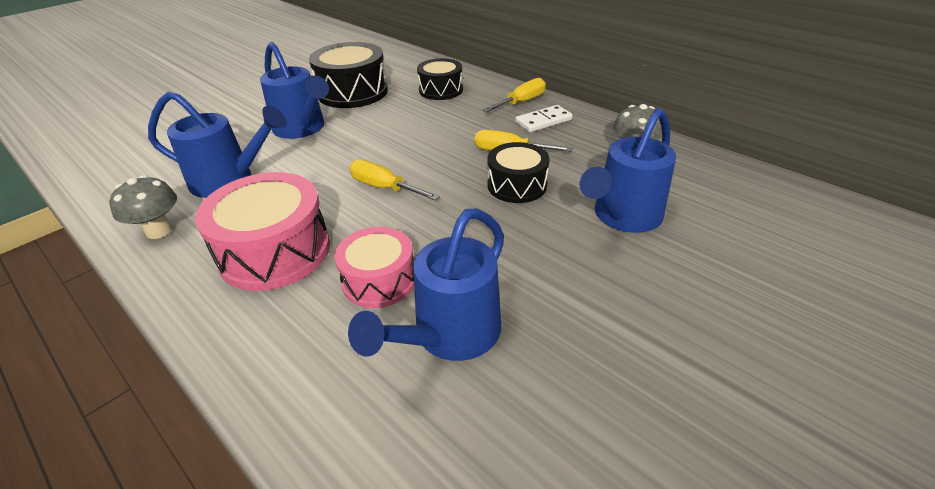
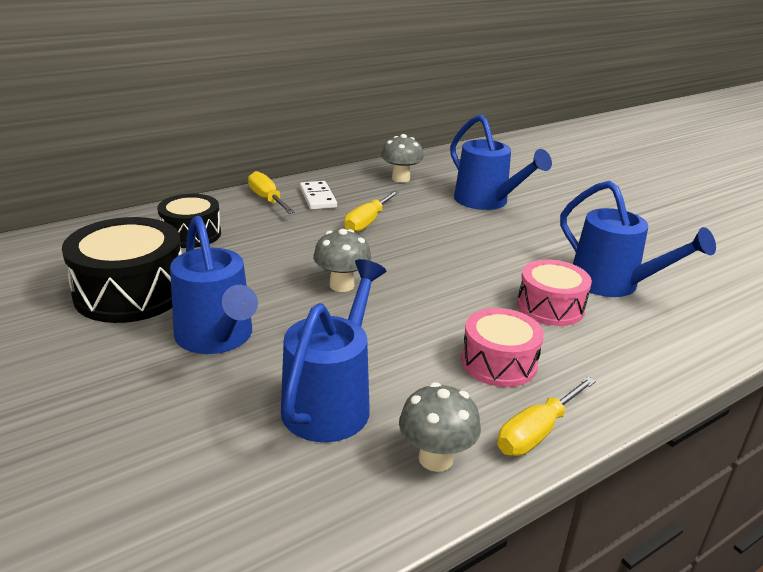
camera: 80 degrees left, 10 degrees down
pink drum [195,172,330,291] -> pink drum [461,308,544,387], size x0.63
blue watering can [260,42,329,139] -> blue watering can turned 90 degrees clockwise [170,216,258,354]
yellow screwdriver [349,159,440,201] -> yellow screwdriver moved to [497,377,596,456]
black drum [488,142,550,203] -> none
none -> grey mushroom [313,229,371,292]

